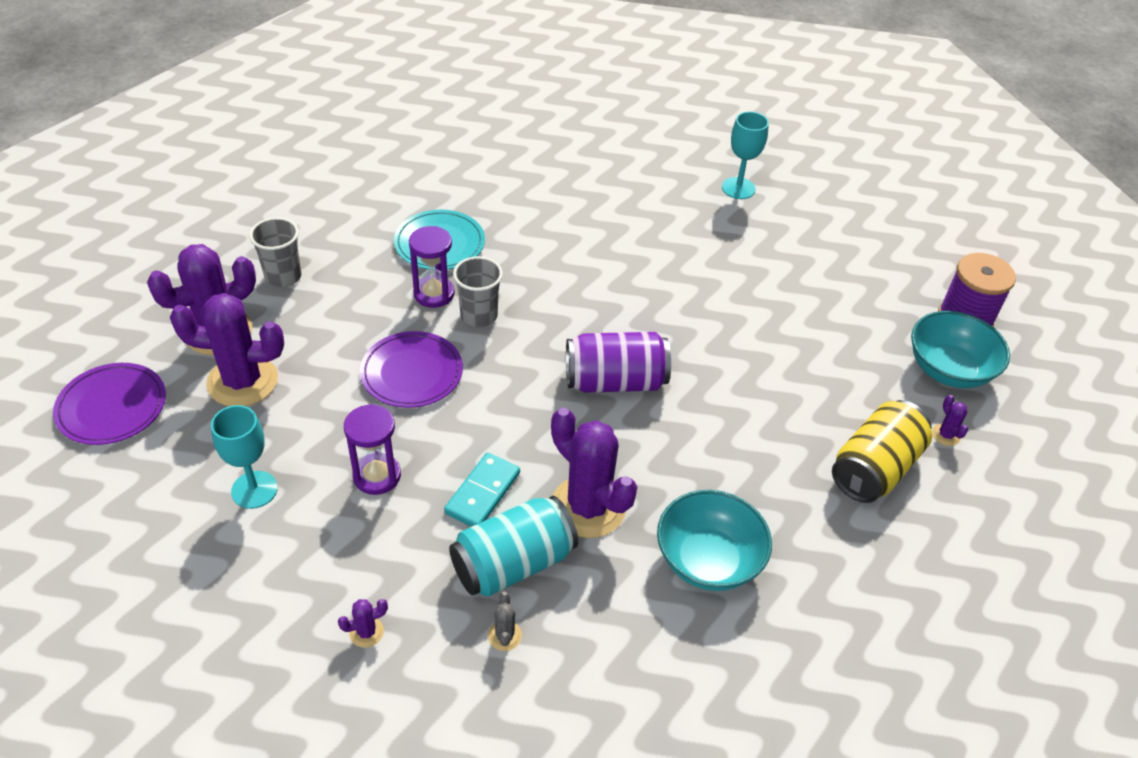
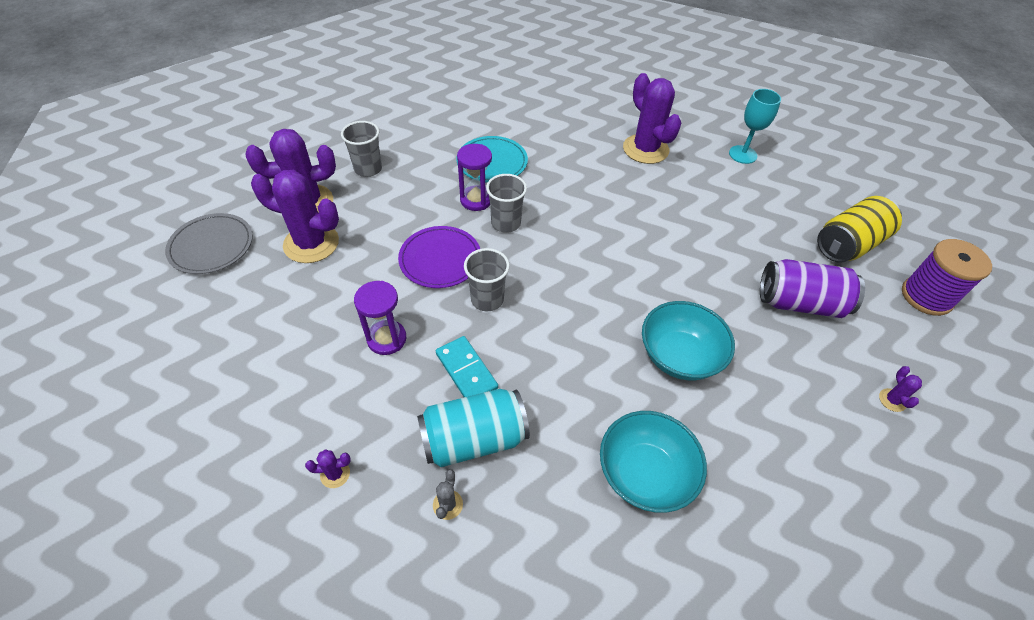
camera: 15 degrees right, 5 degrees up
purple plate [53,363,166,445] -> grey plate [165,213,253,274]
turquoise goblet [211,405,278,509] -> none
turquoise domino [444,453,520,527] -> turquoise domino turned 75 degrees counterclockwise [436,336,498,397]
purple cactus [551,408,637,538] -> purple cactus moved to [623,73,681,164]
purple can [566,332,671,393] -> purple can moved to [760,259,865,318]
yellow can [832,400,932,503] -> yellow can moved to [817,196,902,263]
turquoise bowl [911,311,1010,388] -> turquoise bowl moved to [642,301,735,380]
none -> grey cup [464,248,510,311]

